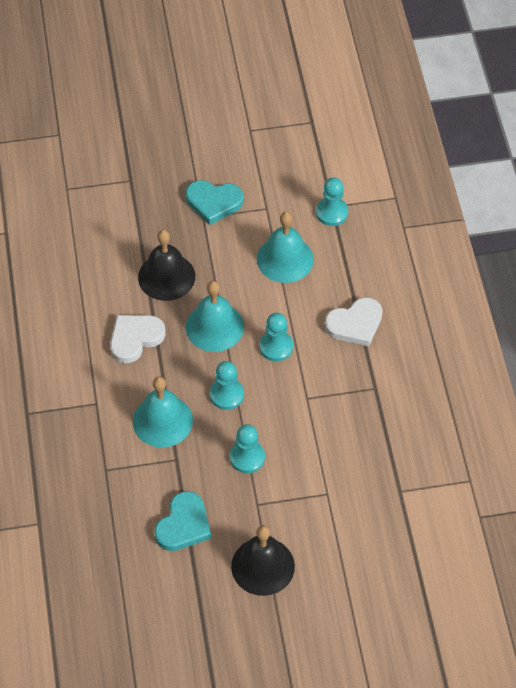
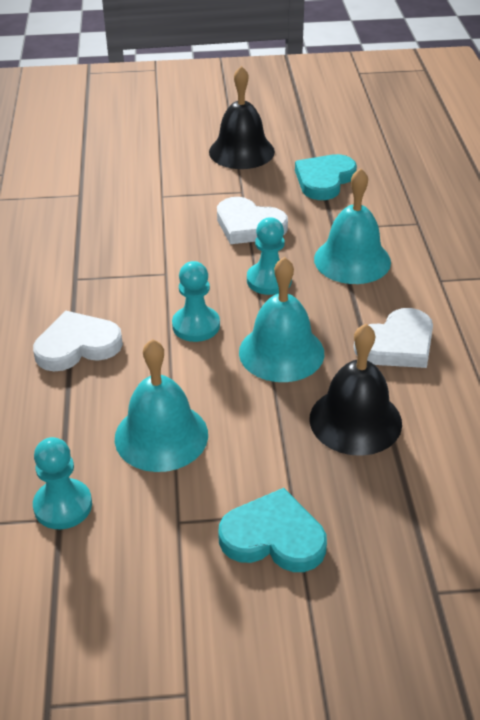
camera: 175 degrees left, 15 degrees down
turquoise pawn [230,424,265,473] -> white heart [217,197,288,244]

